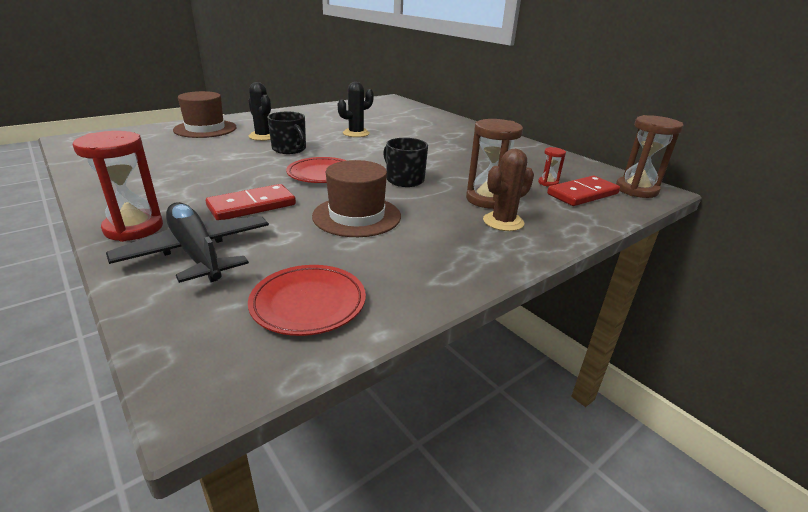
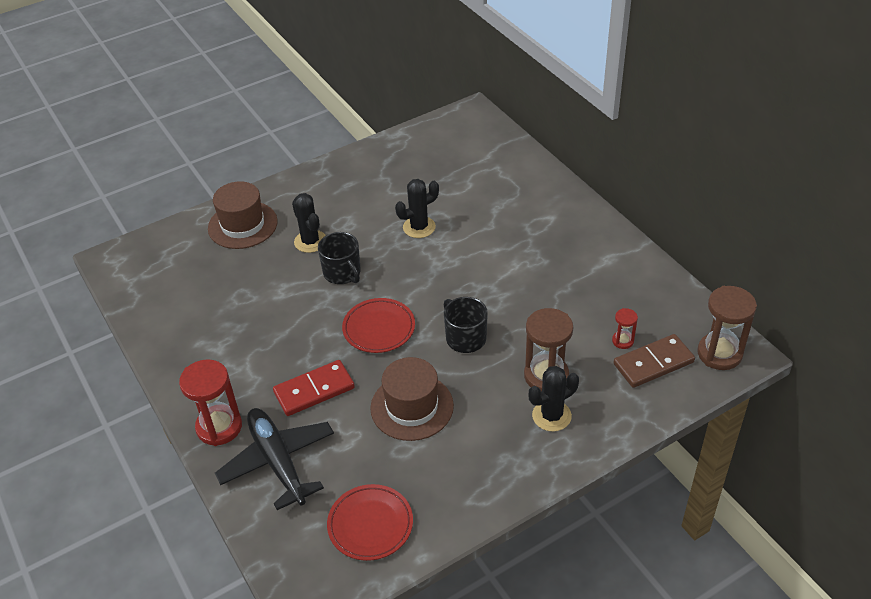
camera: 10 degrees right, 15 degrees up
brown cactus [483,149,534,231] -> black cactus [529,366,579,432]
red domino [547,176,620,206] -> brown domino [614,334,695,388]

